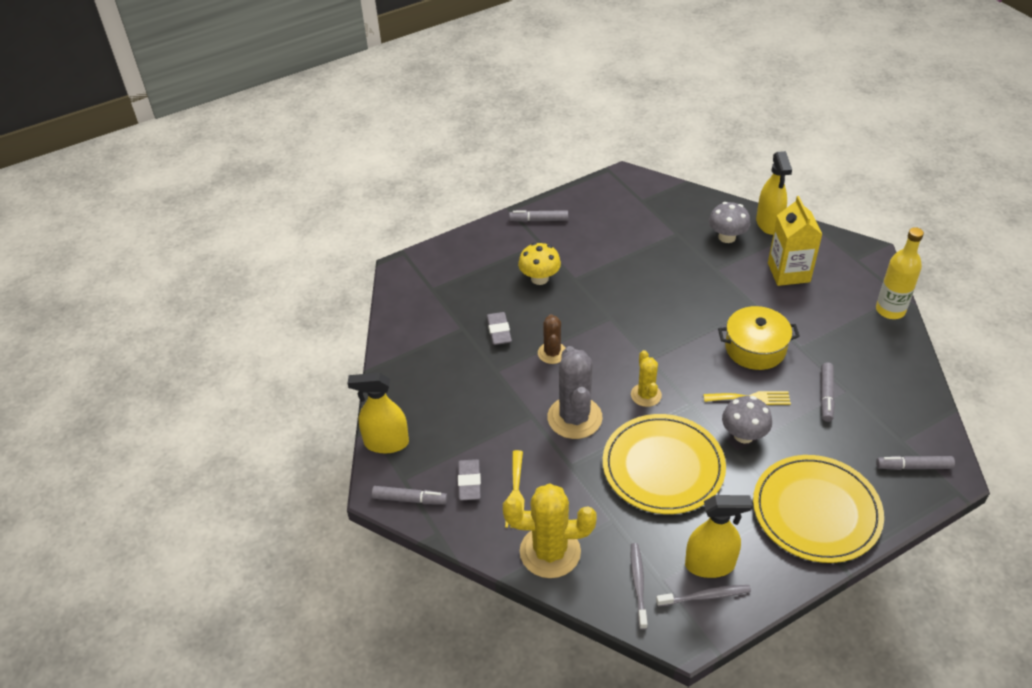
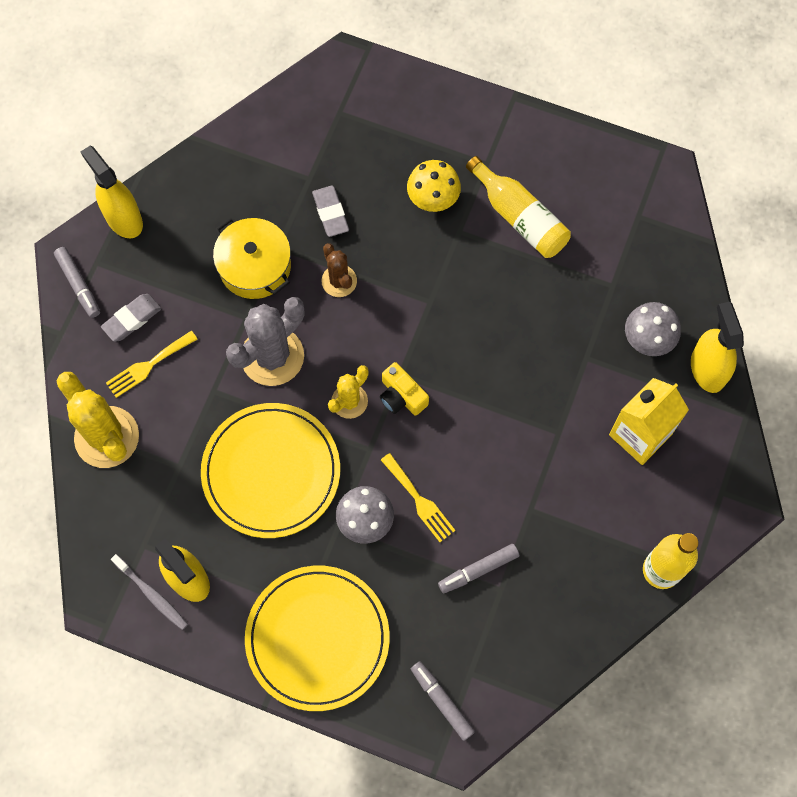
camera: 50 degrees right, 25 degrees up
grey eraser [486,312,512,345] -> grey eraser turned 60 degrees counterclockwise [312,186,349,237]
grey marker [509,210,568,222] -> none
brown cactus [538,314,566,364] -> brown cactus turned 75 degrees counterclockwise [322,243,357,297]
grey toothbrush [631,543,647,630] -> none
yellow pot [718,306,800,370] -> yellow pot moved to [213,217,291,299]
yellow spray bottle [756,151,792,235] -> yellow spray bottle turned 120 degrees clockwise [691,302,744,393]
none -> yellow camera [380,362,429,416]
none -> yellow bottle [466,156,571,258]

